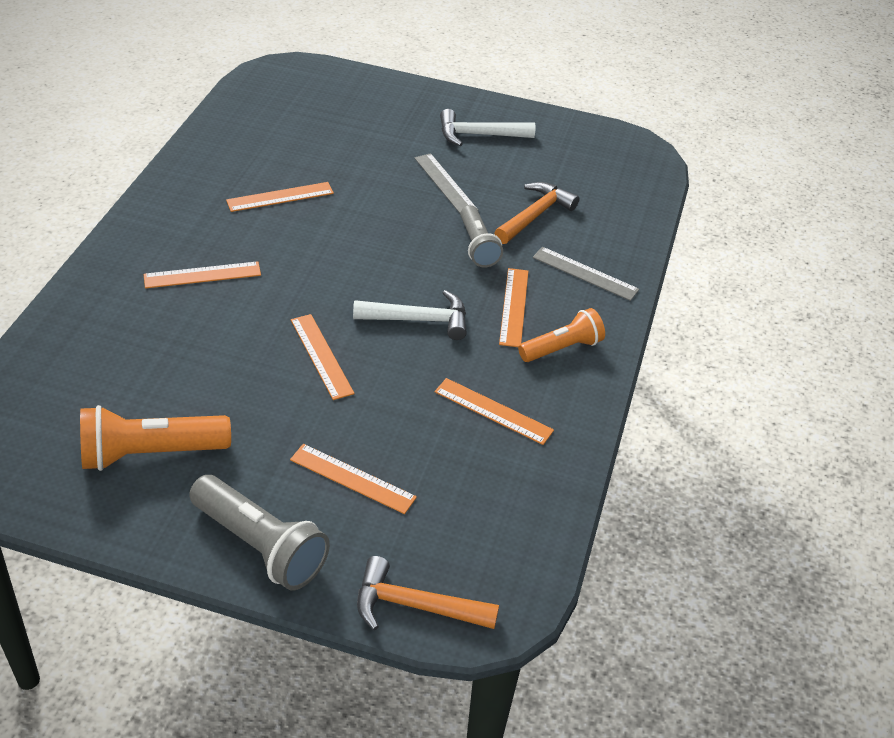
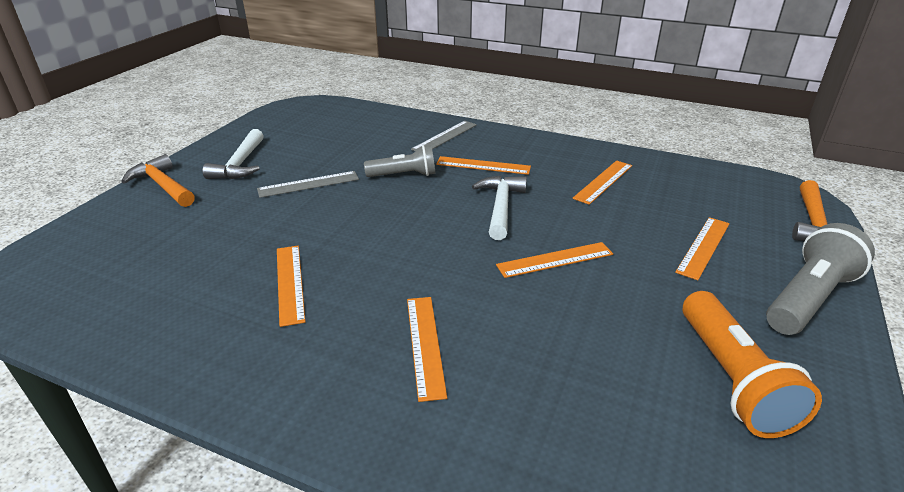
camera: 80 degrees left, 10 degrees down
orange hammer [494,182,579,244] -> orange hammer moved to [121,154,195,207]
orange flashlight [518,308,605,362] -> none

